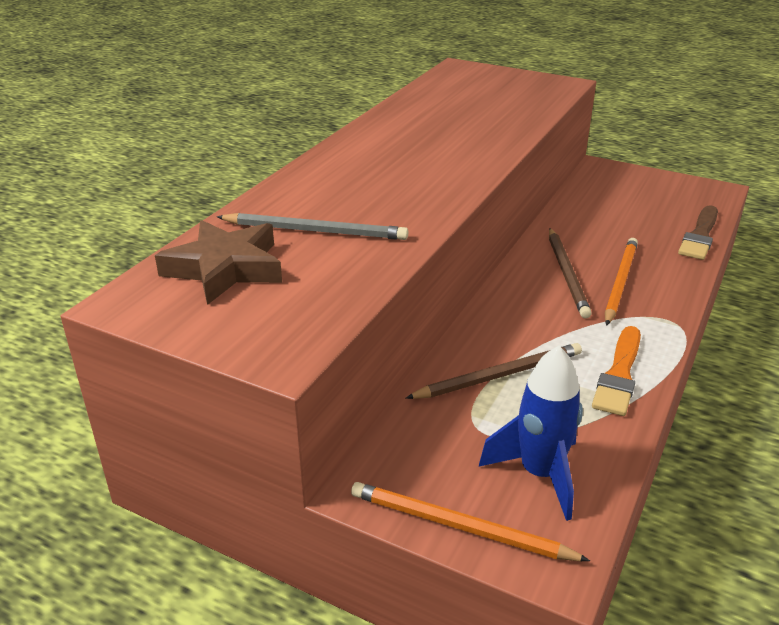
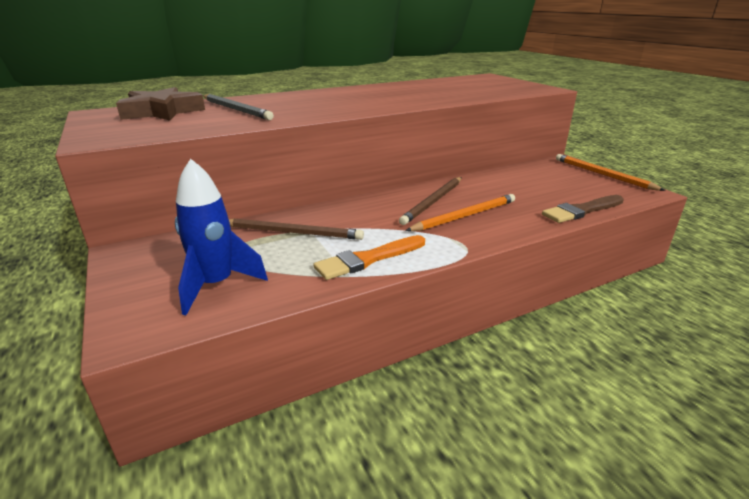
camera: 35 degrees right, 5 degrees down
orange pencil [351,482,590,561] -> orange pencil moved to [556,154,666,191]

